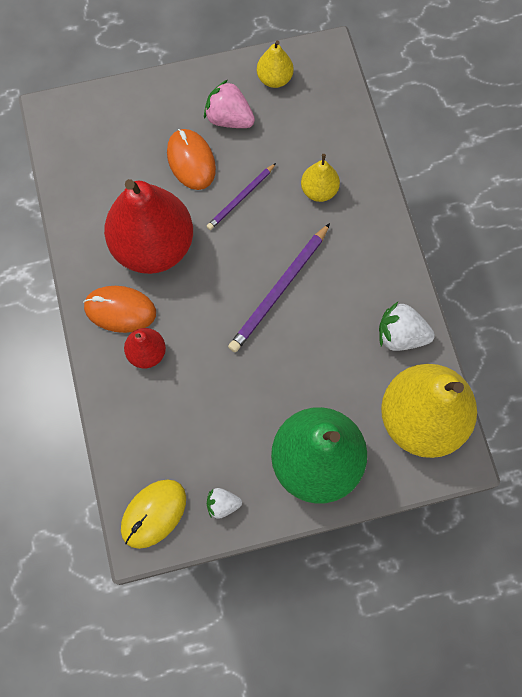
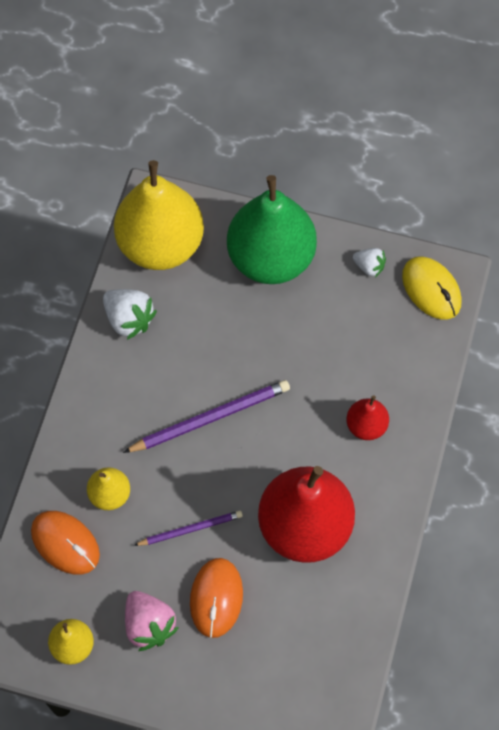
camera: 150 degrees left, 5 degrees down
orange mouse [83,286,156,333] -> orange mouse moved to [31,511,100,575]
yellow mouse [121,479,186,549] -> yellow mouse turned 75 degrees clockwise [402,257,462,320]

